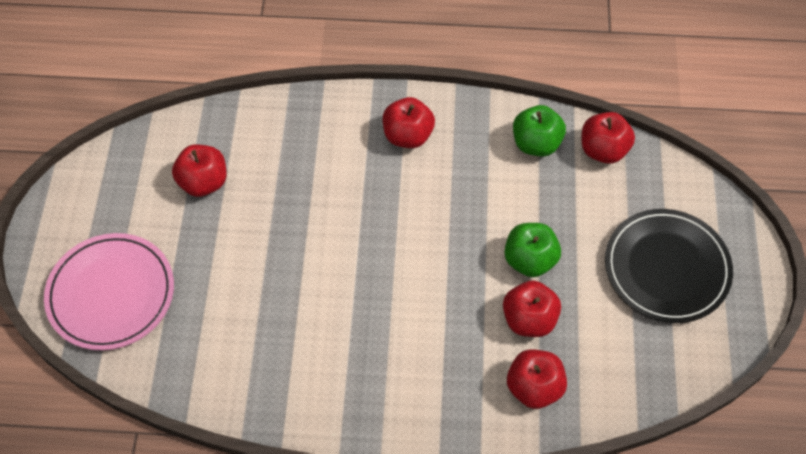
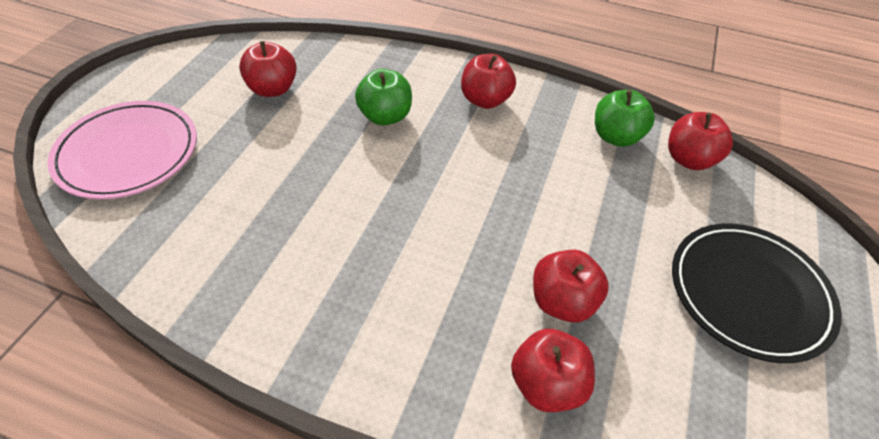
camera: 15 degrees right, 10 degrees down
green apple [504,223,561,277] -> green apple moved to [355,69,412,126]

